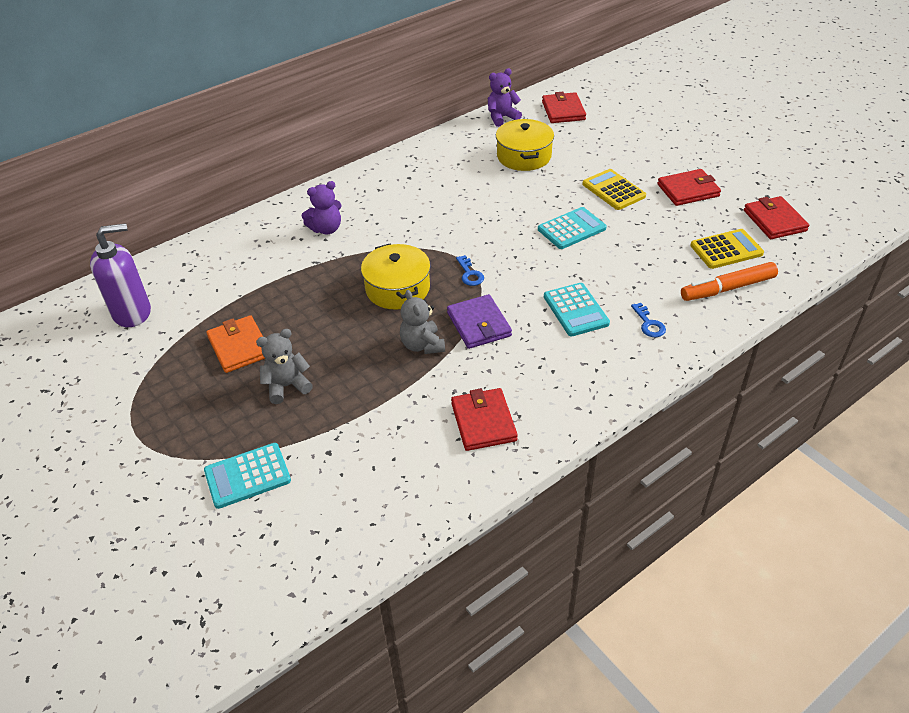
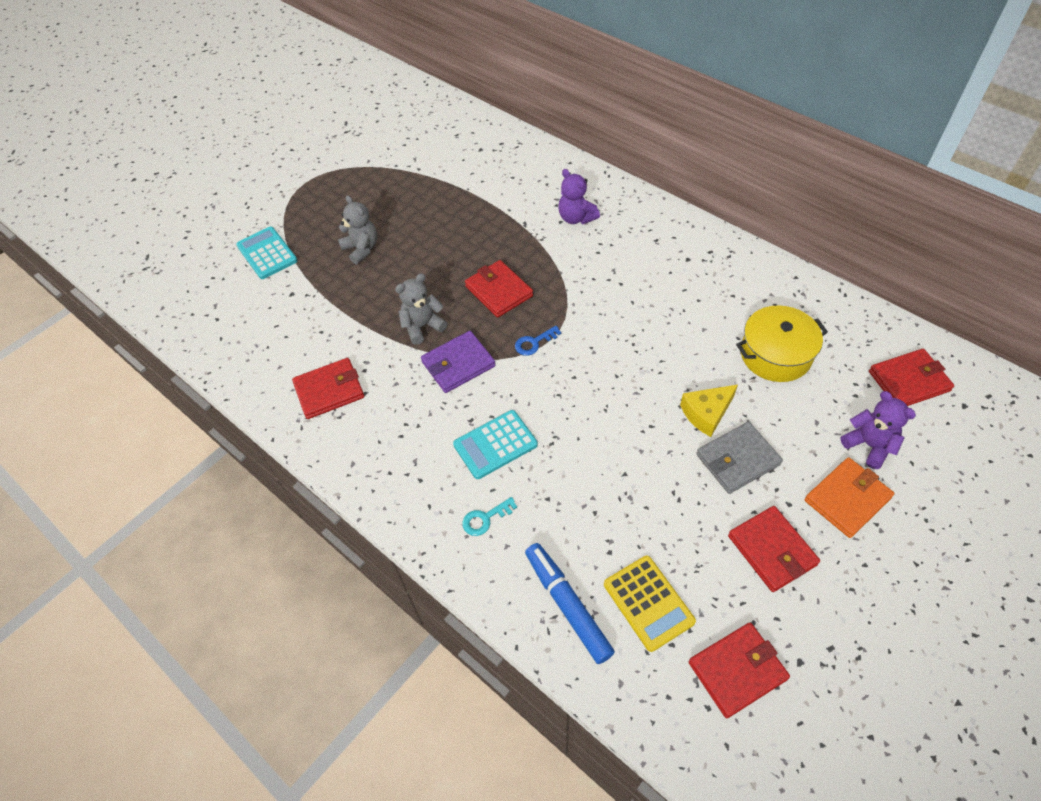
camera: 80 degrees right, 10 degrees up
purple soap dispenser [90,223,151,327] -> none
orange wallet [206,315,265,373] -> orange wallet moved to [805,457,894,538]
yellow pot [361,243,431,310] -> red wallet [465,260,533,318]
purple teddy bear [488,68,522,127] -> purple teddy bear moved to [840,391,916,469]
turquoise calculator [538,207,607,249] -> none
yellow calculator [583,169,646,210] -> grey wallet [696,422,783,494]
blue key [631,303,666,337] -> turquoise key [462,497,517,536]
orange marker [681,262,778,301] -> blue marker [525,543,615,664]
none -> yellow cheese [680,385,738,437]

